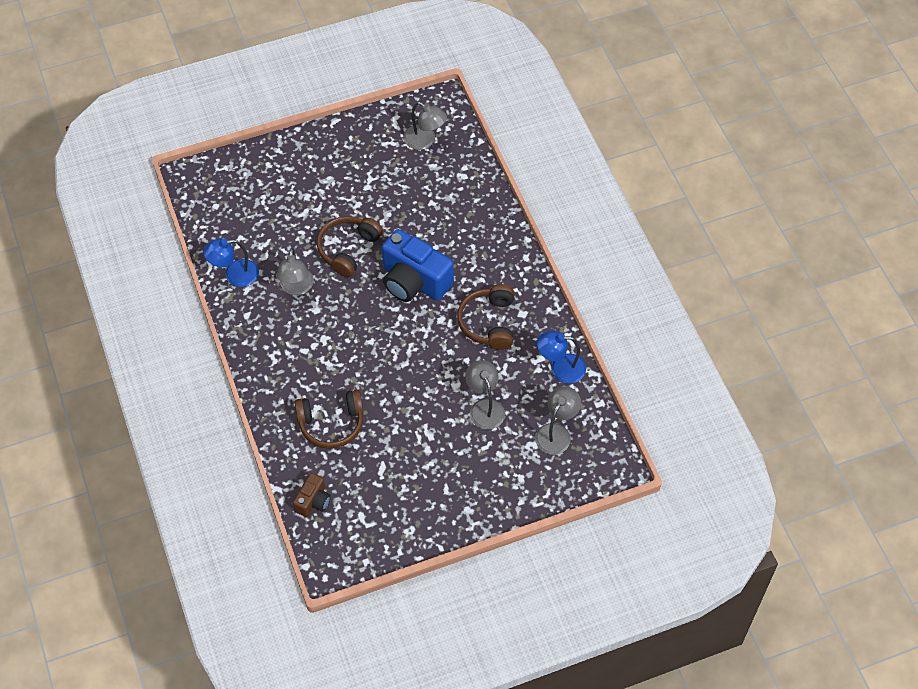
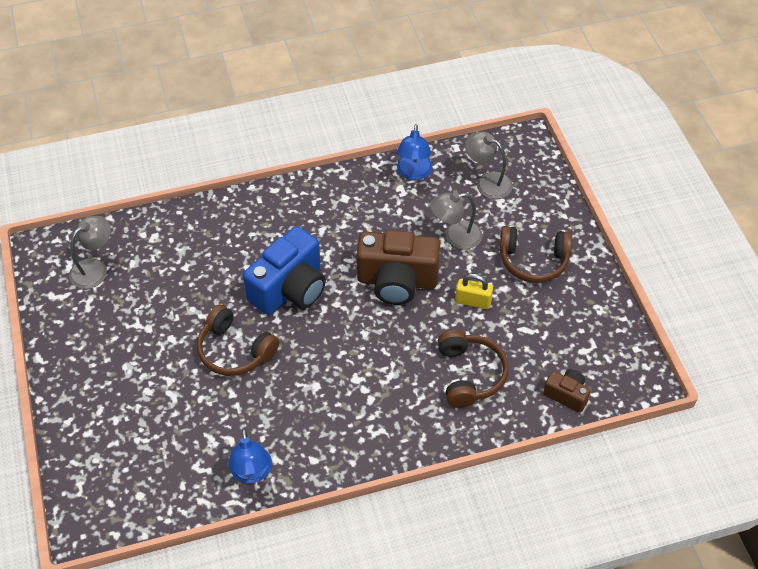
camera: 85 degrees left, 5 degrees down
grey lamp [276,248,314,295] -> none
brown headphones [457,284,514,350] -> brown headphones moved to [500,226,573,283]
none -> brown camera [357,230,440,305]
none -> yellow padlock [455,274,493,309]

